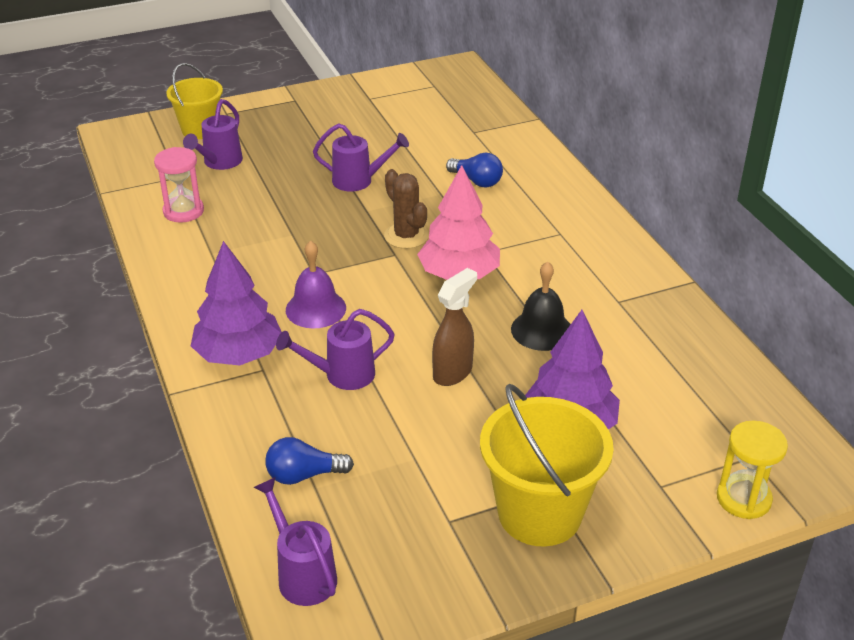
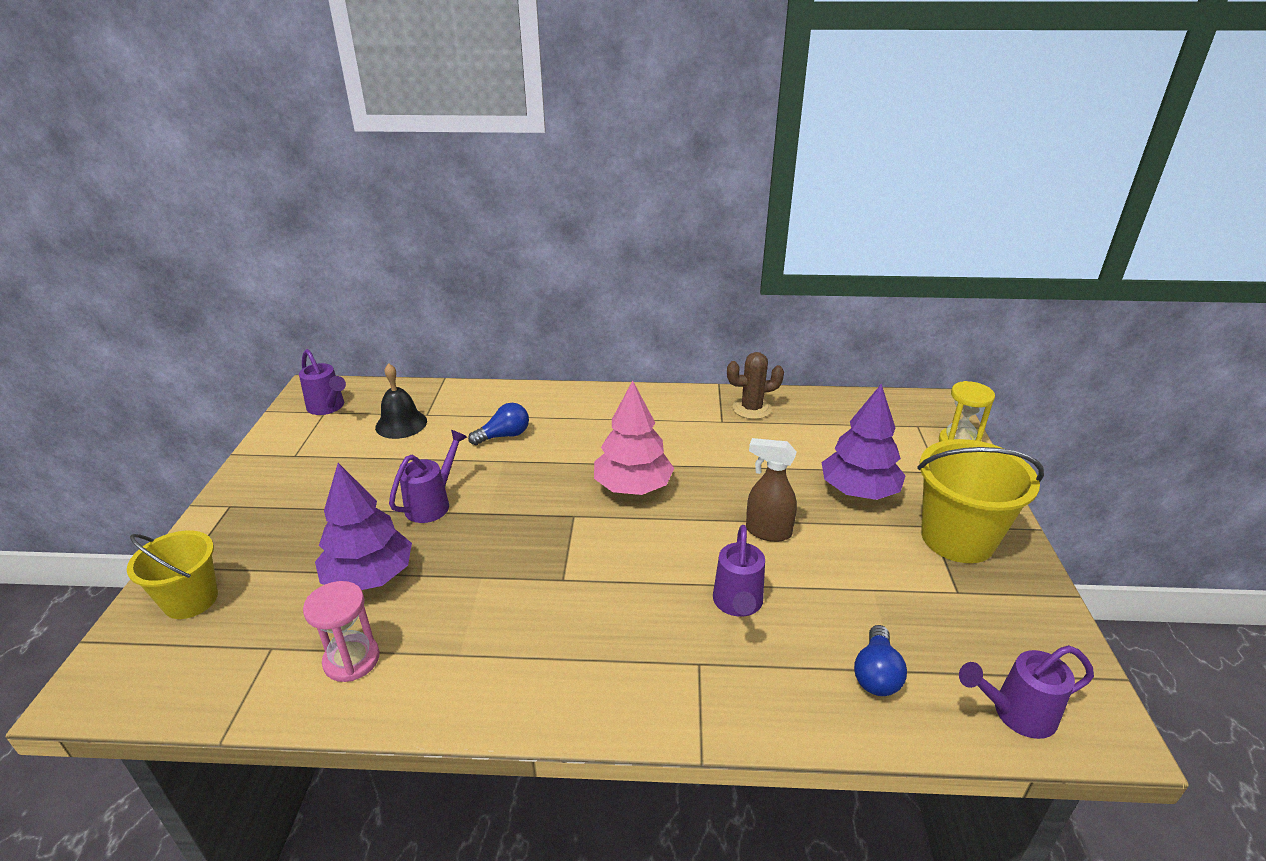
camera: 65 degrees left, 5 degrees down
purple watering can [183,99,243,170] -> purple watering can moved to [299,349,346,415]
purple tree [191,241,282,365] -> purple tree moved to [315,463,412,590]
purple bell [286,240,346,328] -> none
brown cactus [384,169,429,249] -> brown cactus moved to [727,352,784,419]
brown spray bottle [432,268,477,386] -> brown spray bottle turned 45 degrees counterclockwise [746,438,797,542]
black bell [511,261,571,351] -> black bell moved to [375,363,427,439]

